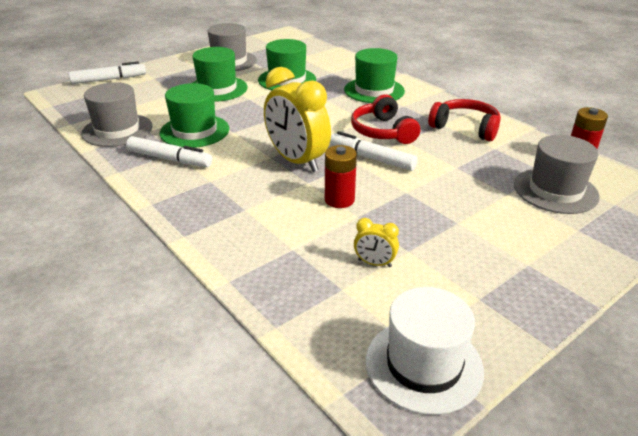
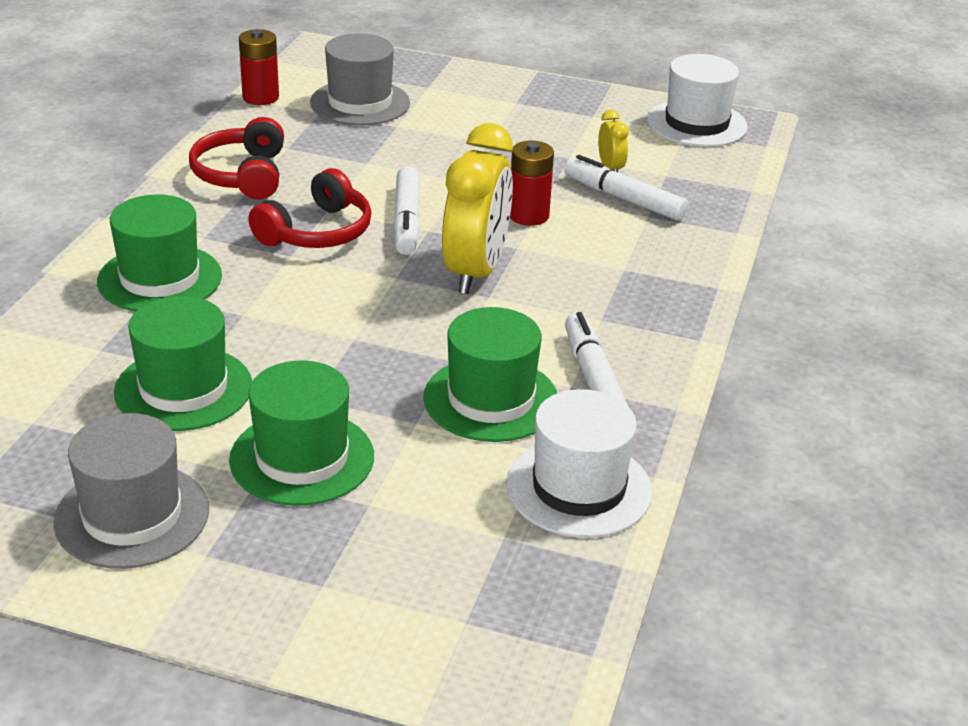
camera: 125 degrees left, 0 degrees up
white marker [69,61,146,84] -> white marker moved to [564,155,689,221]
grey hat [81,82,153,147] -> white hat [506,389,653,538]

